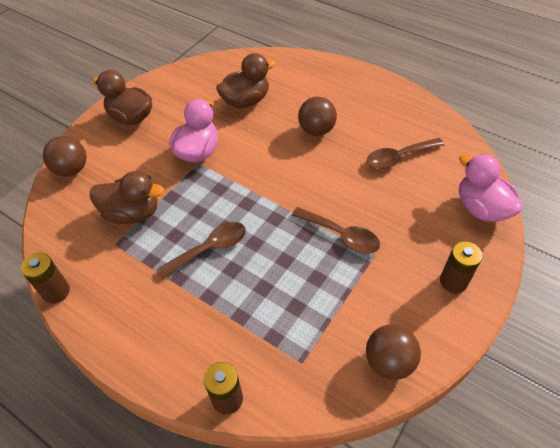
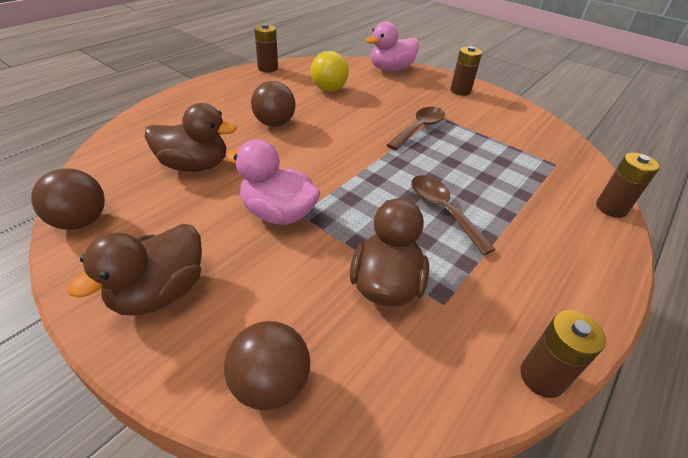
camera: 90 degrees left, 10 degrees down
brown duck [216,53,276,108] -> brown duck turned 120 degrees clockwise [145,103,237,172]
brown ball [366,324,421,380] -> brown ball moved to [31,168,105,230]
brown spoon [367,138,445,169] -> yellow ball [310,51,349,92]
none -> brown battery [254,23,278,72]

